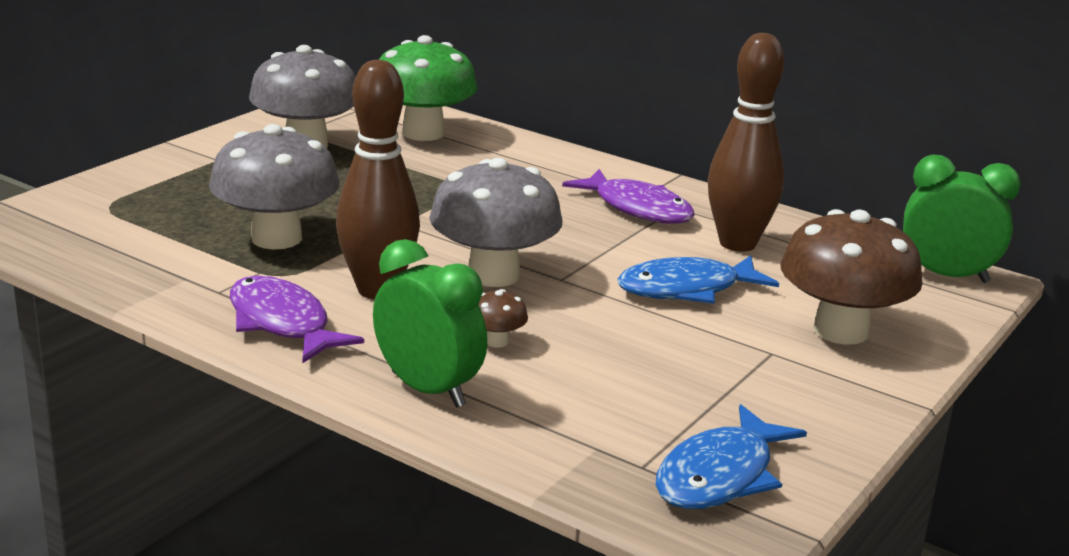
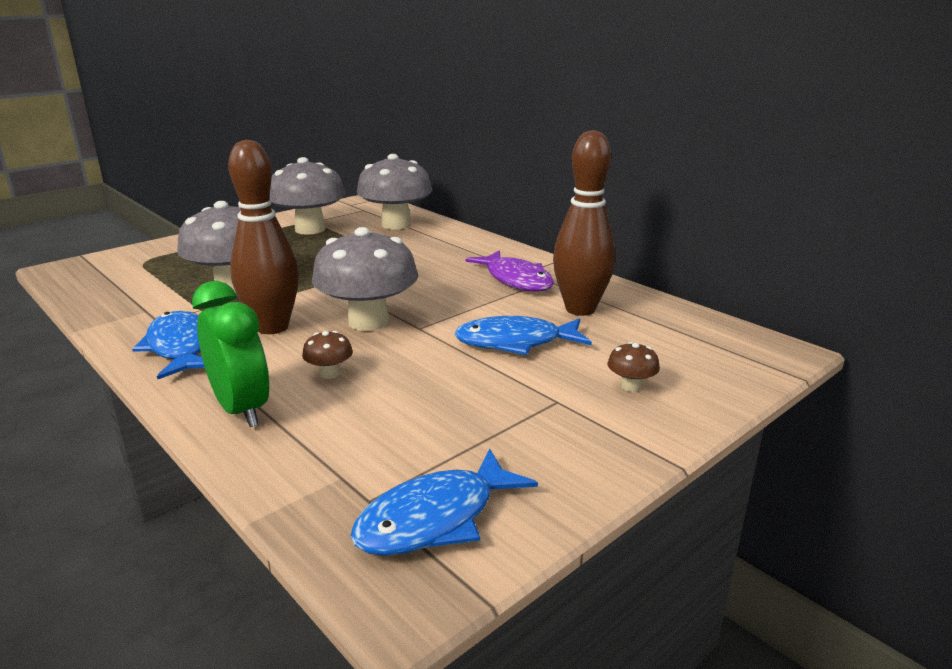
camera: 15 degrees right, 0 degrees up
purple fish [230,276,364,363] -> blue fish [132,311,205,379]
green mushroom [379,35,478,141] -> grey mushroom [357,154,432,230]
brown mushroom [780,209,923,345] -> brown mushroom [607,342,660,392], size x0.42
green clock [903,155,1021,283] -> none

